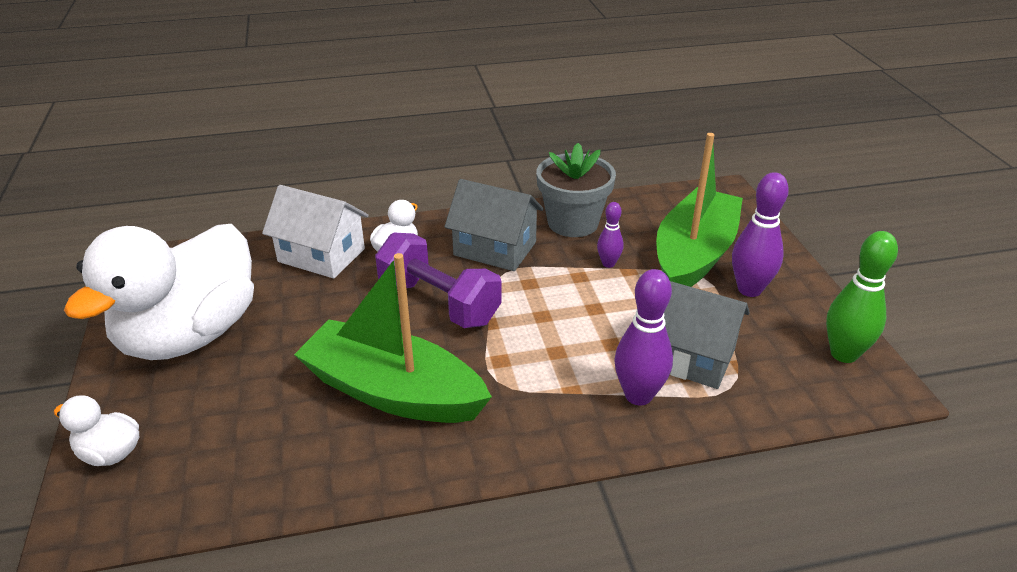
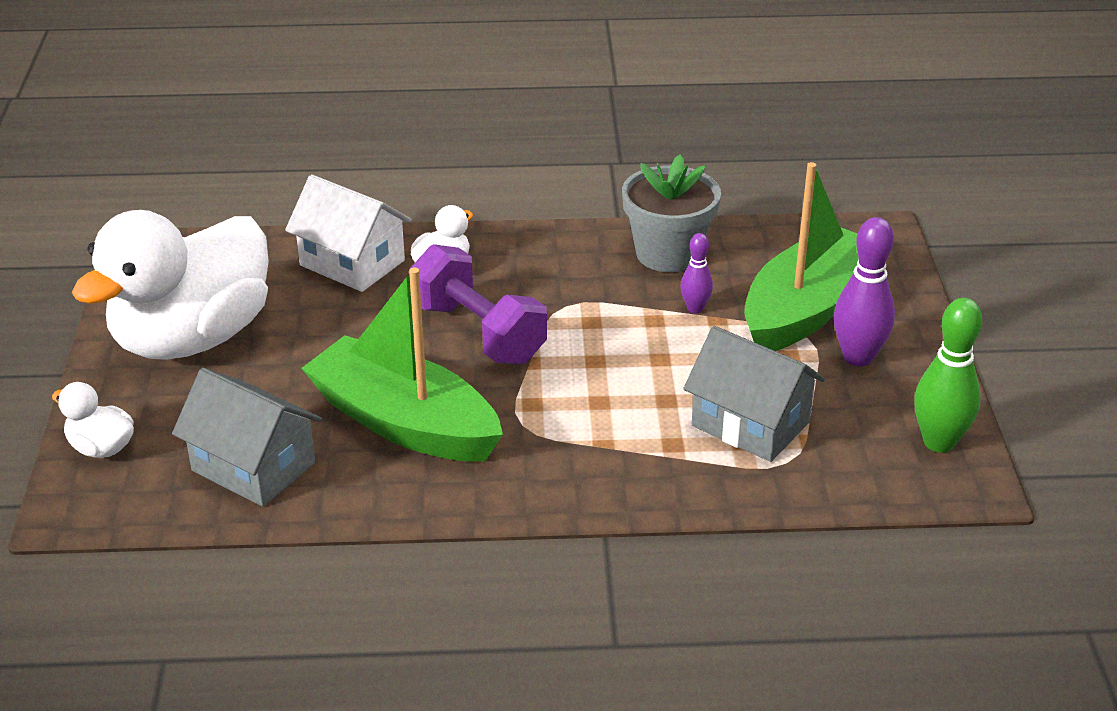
camera: 10 degrees right, 0 degrees up
grey house [444,179,544,271] -> grey house moved to [172,368,322,507]
purple bowling pin [615,269,673,406] -> none

